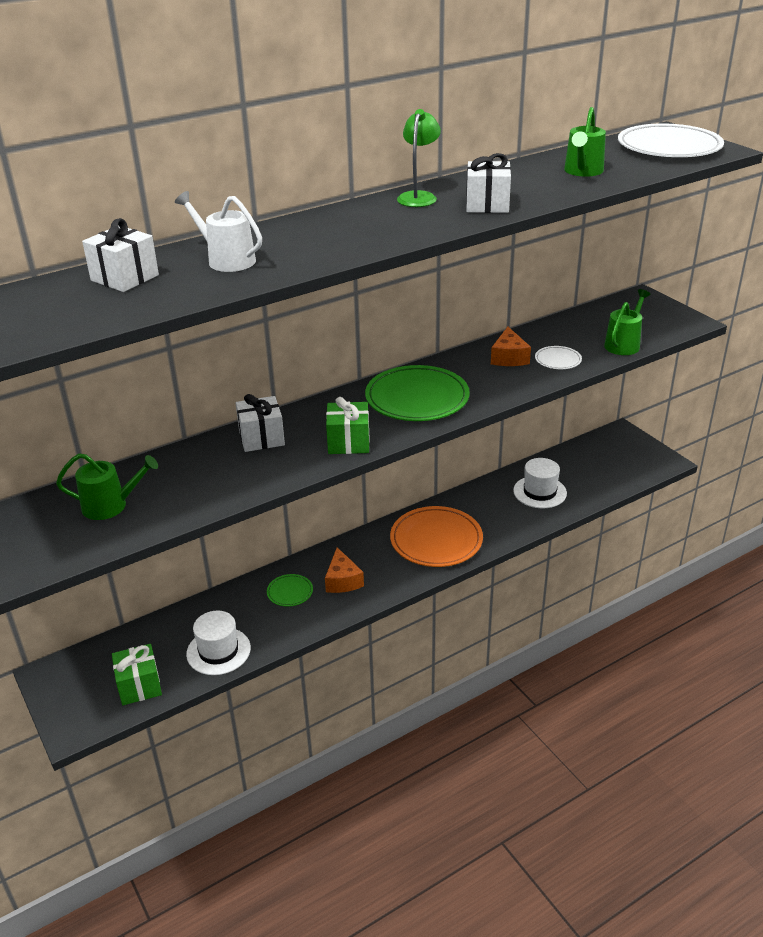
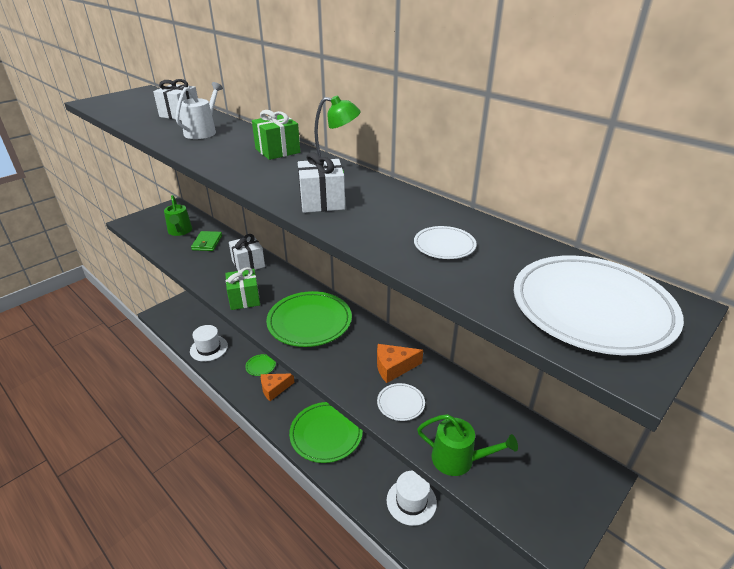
camera: 75 degrees right, 0 degrees up
green gift [112,644,162,705] -> green gift moved to [252,110,300,160]
orange plate [390,506,483,567] -> green plate [289,402,363,463]
green watering can [564,107,606,177] -> white plate [414,226,477,259]
none -> green wallet [191,231,222,251]

